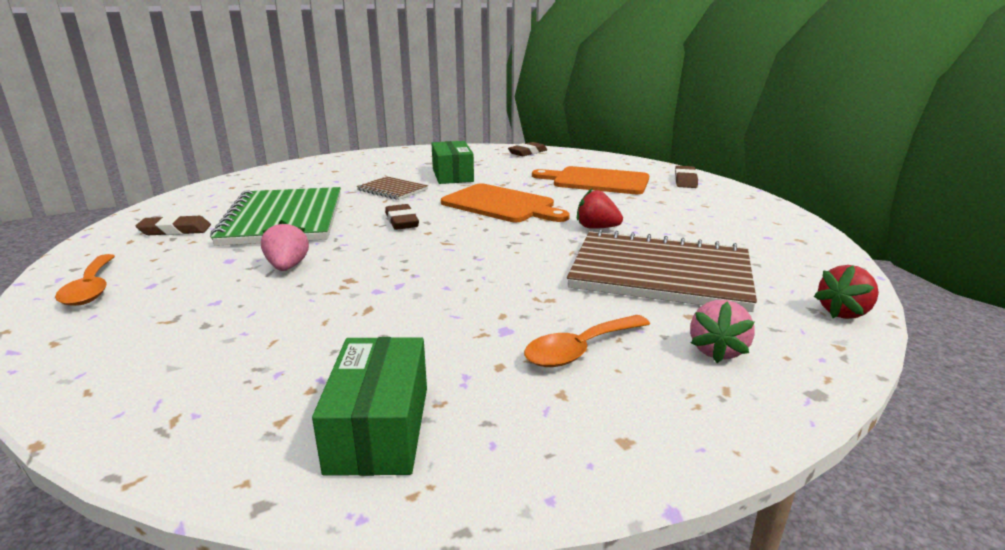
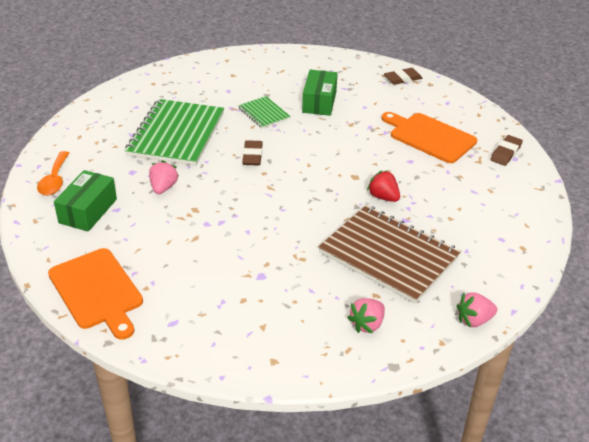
camera: 20 degrees right, 15 degrees up
brown eraser [135,215,211,235] -> none
green box [312,337,427,476] -> green box moved to [54,170,117,232]
brown notebook [357,176,428,200] -> green notebook [238,96,291,129]
orange cutting board [441,184,570,222] -> orange cutting board moved to [48,248,143,339]
orange spoon [524,315,650,367] -> none
red strawberry [814,265,879,319] -> pink strawberry [457,292,497,328]

